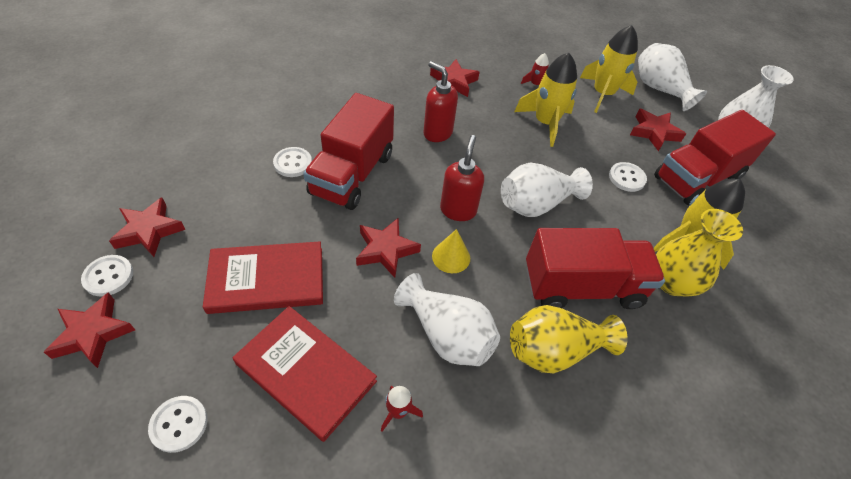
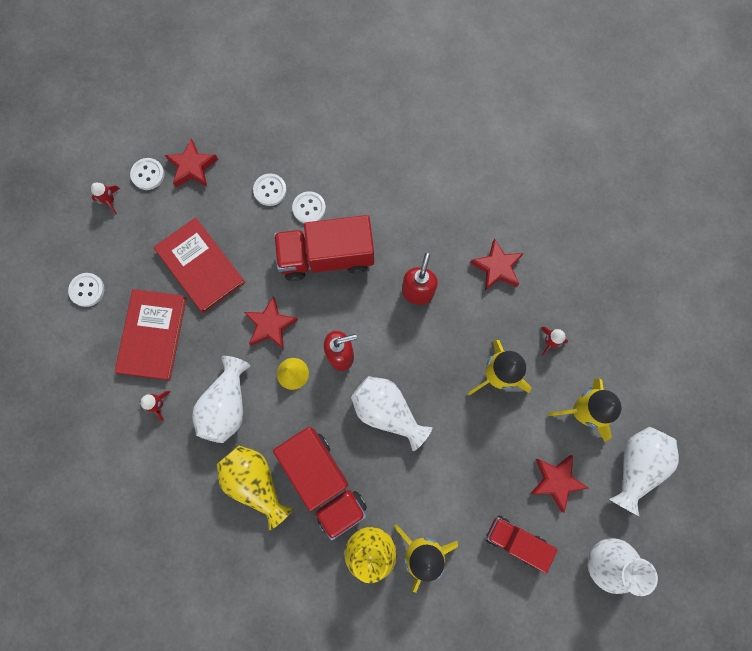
camera: 65 degrees right, 25 degrees up
red star [44,292,135,368] -> red rocket [91,183,120,214]
white button [609,162,647,192] -> white button moved to [253,173,287,206]
red truck [654,110,776,205] -> red truck [486,515,557,573], size x0.60

